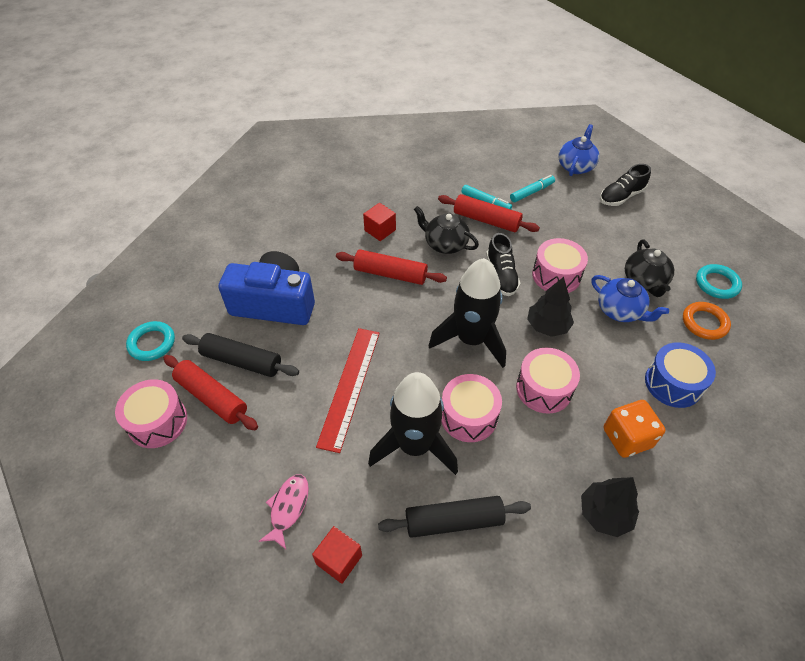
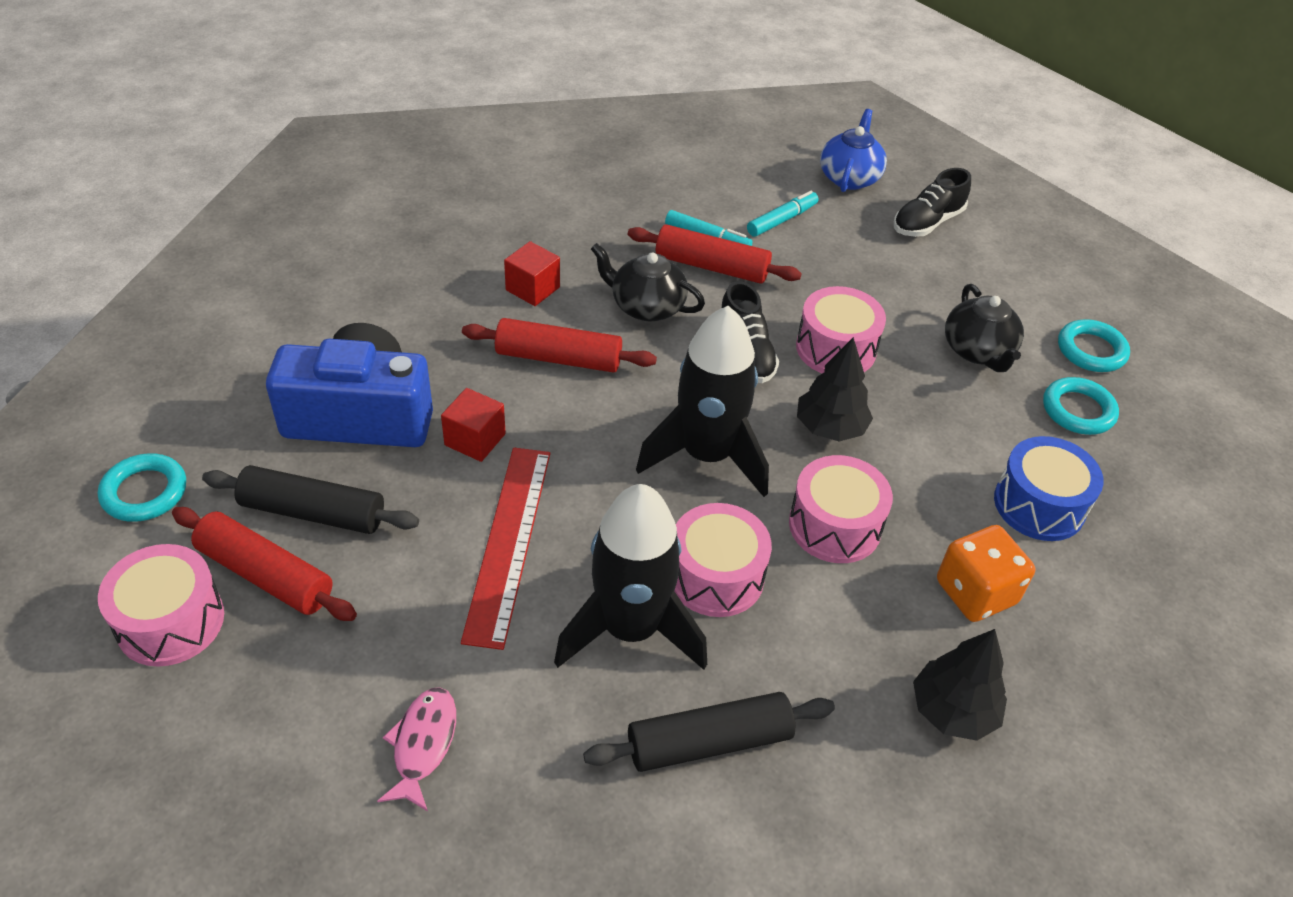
camera: 10 degrees left, 5 degrees down
red cube [312,526,362,584] -> red cube moved to [441,388,506,462]
blue teapot [591,275,669,322] -> none
orange ring [683,302,731,340] -> turquoise ring [1043,377,1119,435]

